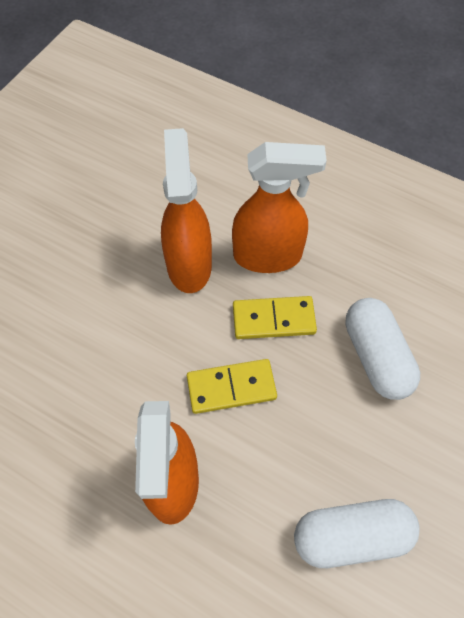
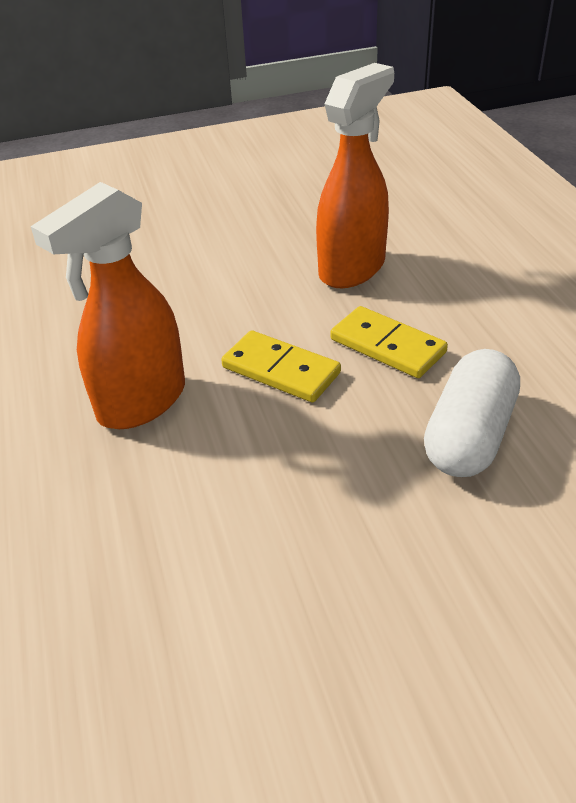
camera: 45 degrees right, 20 degrees down
orange spray bottle [232,142,327,273] -> none
white capsule [294,499,420,568] -> none

